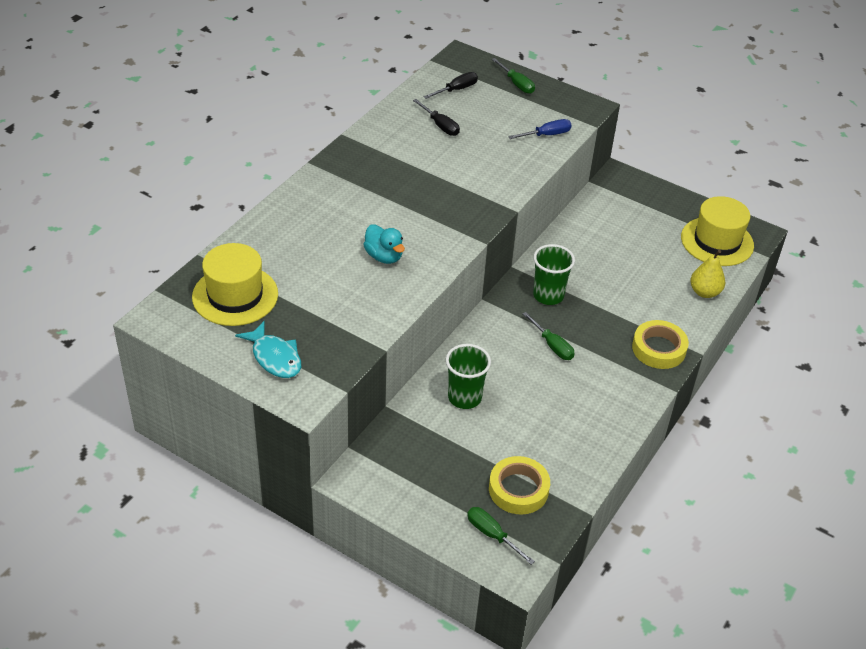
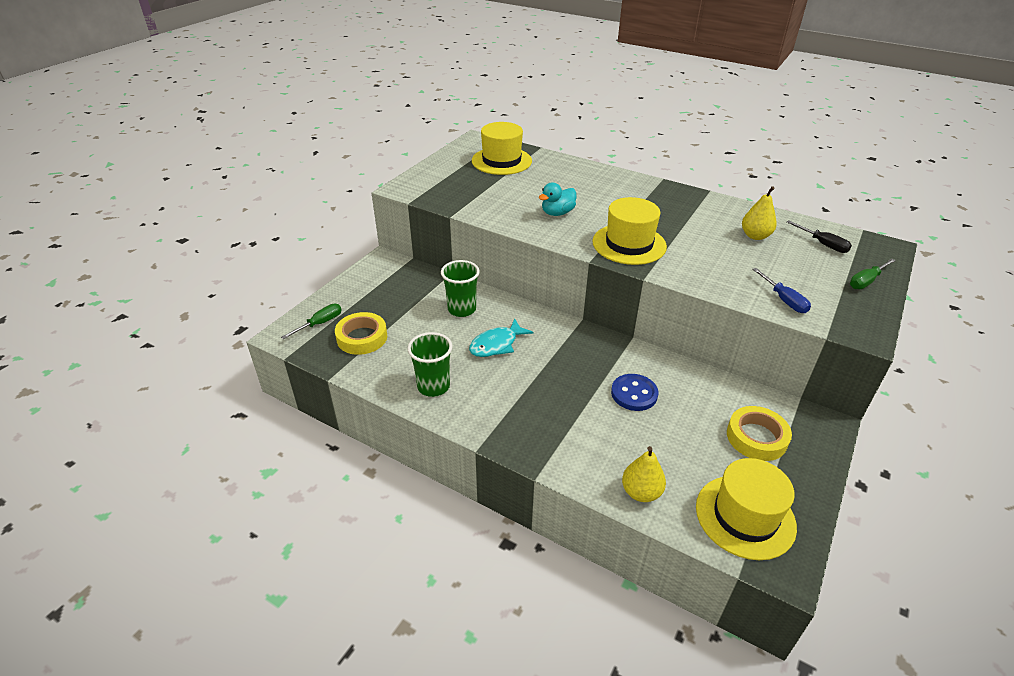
camera: 90 degrees right, 5 degrees down
turquoise fish [235,321,301,378] -> turquoise fish moved to [469,318,534,357]
black screwdriver [413,99,460,136] -> yellow pear [742,186,777,240]
green screwdriver [522,312,575,360] -> none
green cup [533,244,575,305] -> green cup moved to [407,332,452,397]
yellow tape [632,320,689,369] -> yellow tape moved to [727,406,792,461]
none -> yellow hat [592,197,667,265]
none -> blue button [611,374,658,411]

